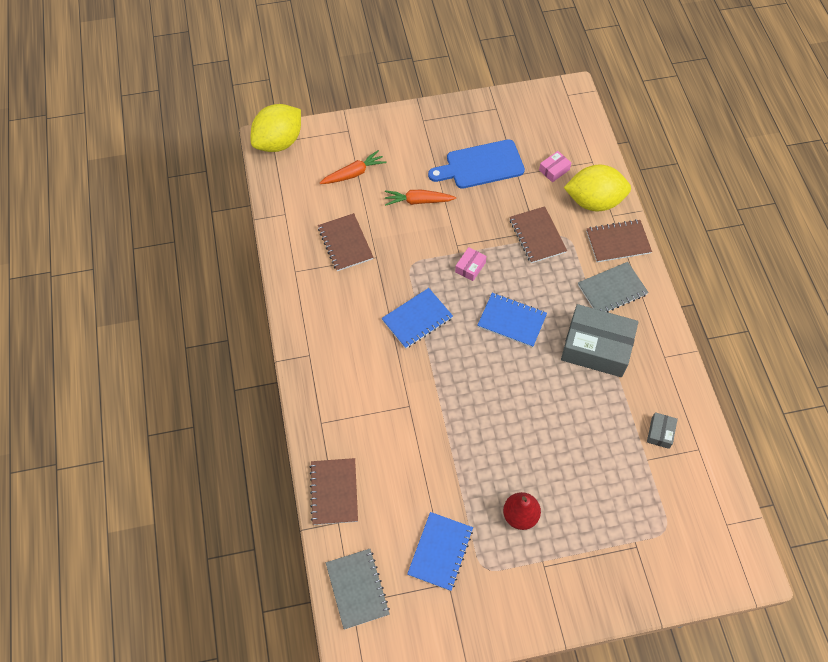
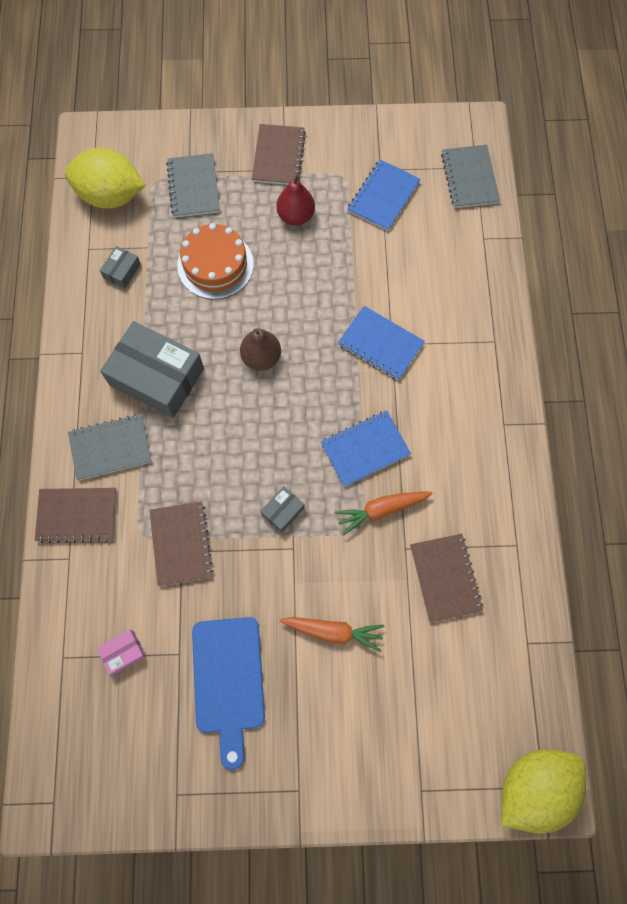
camera: 170 degrees left, 10 degrees up
brown notebook [310,458,358,525] -> brown notebook moved to [252,124,306,185]
orange carrot [320,150,387,184] -> orange carrot moved to [335,492,433,536]
blue cutting board [428,139,525,189] -> blue cutting board turned 90 degrees clockwise [192,617,265,770]
pink box [455,247,487,281] -> grey box [260,486,305,533]
blue notebook [477,293,547,348] -> blue notebook moved to [338,306,425,381]
yellow lemon [564,164,631,211] -> yellow lemon moved to [65,148,146,209]
none -> grey notebook [166,153,220,218]
none -> orange cake [177,223,254,299]
none -> brown pear [240,328,281,371]

